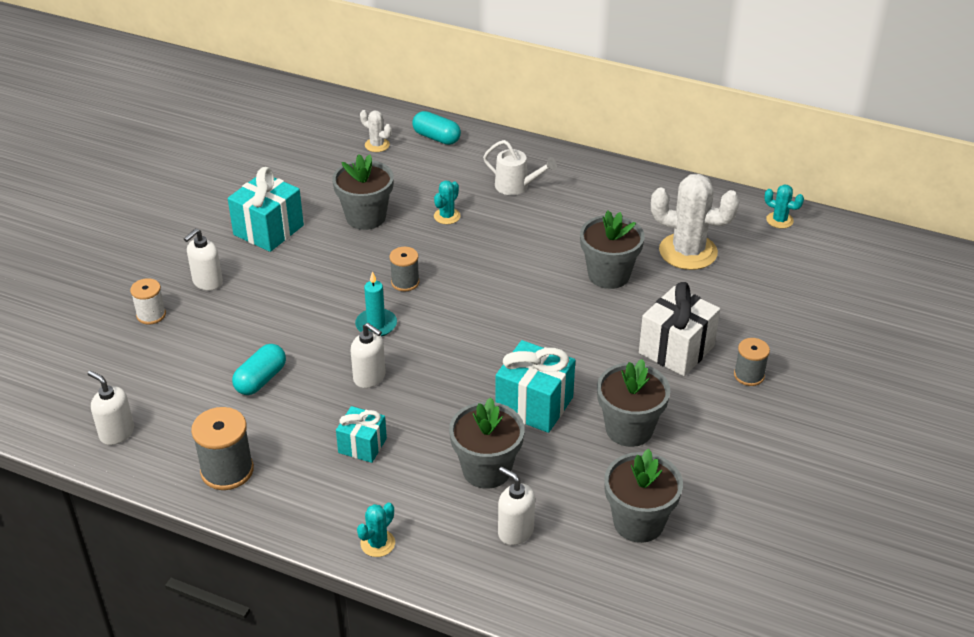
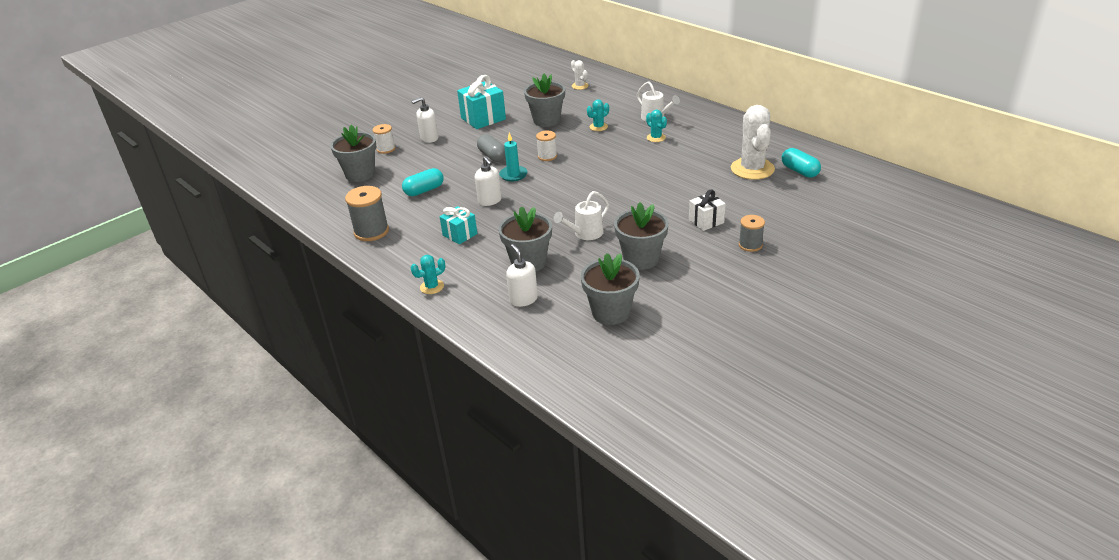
camera: 25 degrees right, 5 degrees down
white soap dispenser [88,370,134,445] -> none
grey spool [390,247,419,291] -> white spool [536,131,557,161]
turquoise capsule [412,111,461,145] -> turquoise capsule moved to [782,148,821,178]
turquoise gift [495,340,575,433] -> white watering can [554,191,609,240]
grey flower pot [580,211,645,289] -> grey flower pot moved to [330,125,376,182]
white gift [639,282,720,376] -> white gift [689,190,726,231], size x0.61
white cactus [651,174,740,270] -> white cactus turned 45 degrees clockwise [731,105,775,180]
turquoise cactus [764,185,804,229] -> turquoise cactus moved to [646,110,667,142]
none -> grey capsule [477,134,505,162]

